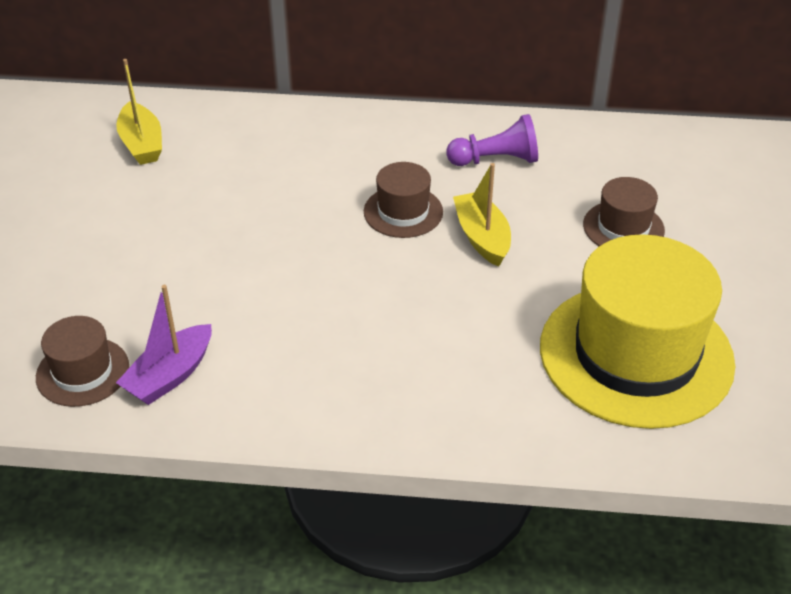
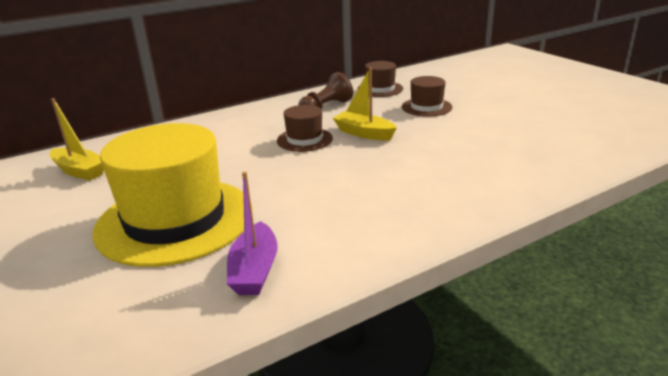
camera: 35 degrees left, 15 degrees down
brown hat [36,316,129,407] -> brown hat moved to [358,61,403,97]
purple pawn [446,114,538,166] -> brown pawn [298,72,353,109]
yellow hat [540,234,735,429] -> yellow hat moved to [92,123,252,267]

